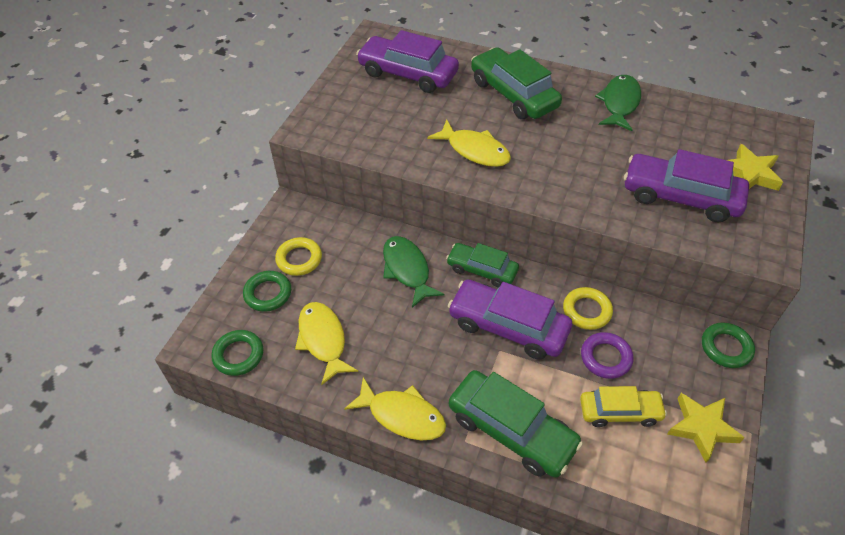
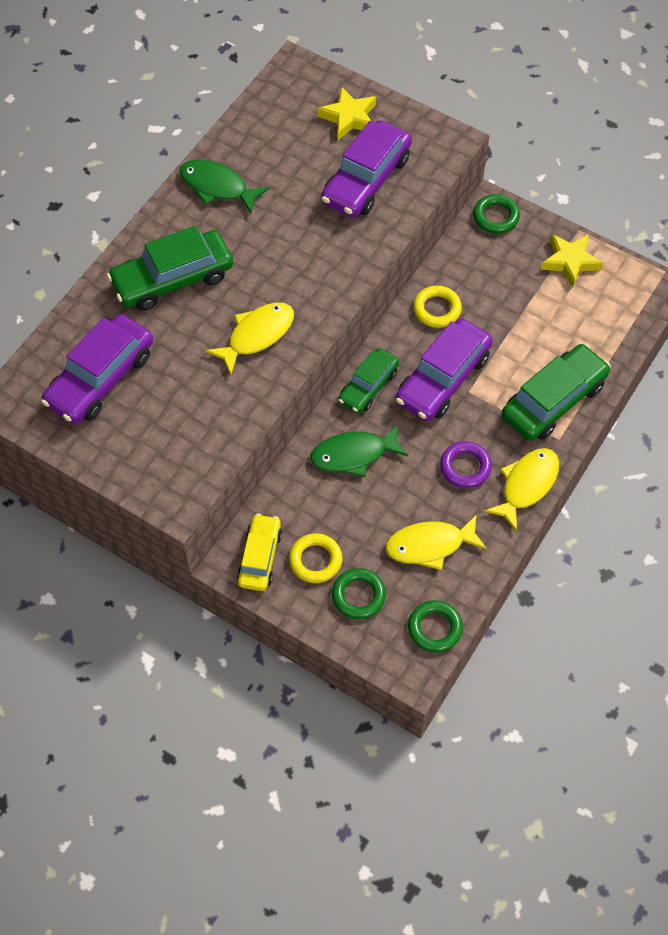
camera: 80 degrees left, 10 degrees up
yellow car [580,386,667,427] -> yellow car moved to [237,514,282,591]
purple ring [581,332,633,379] -> purple ring moved to [440,441,492,488]

